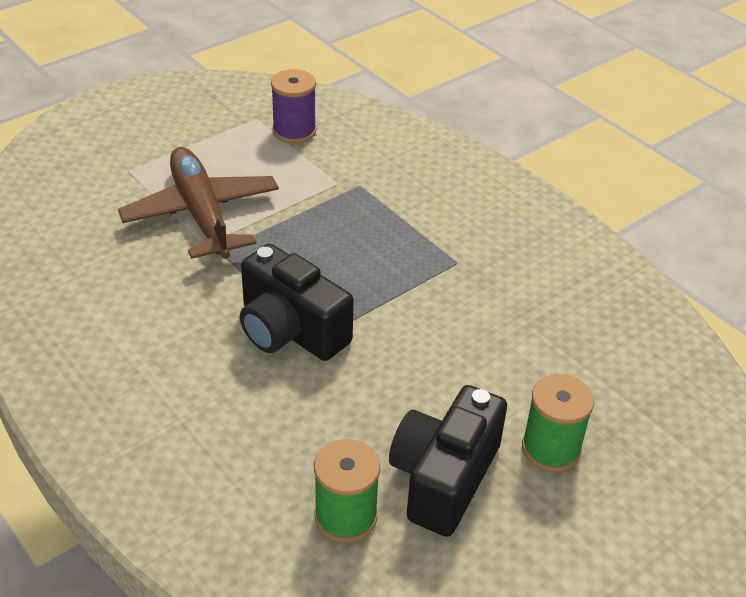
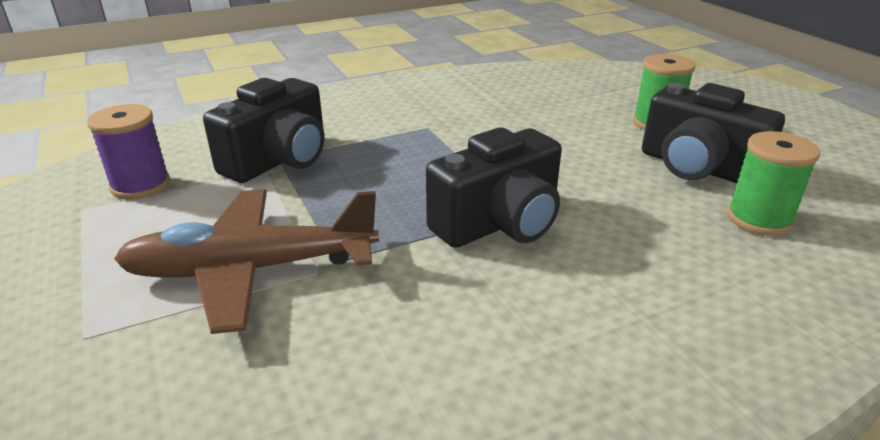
camera: 75 degrees left, 10 degrees down
none -> black camera [203,78,325,183]

